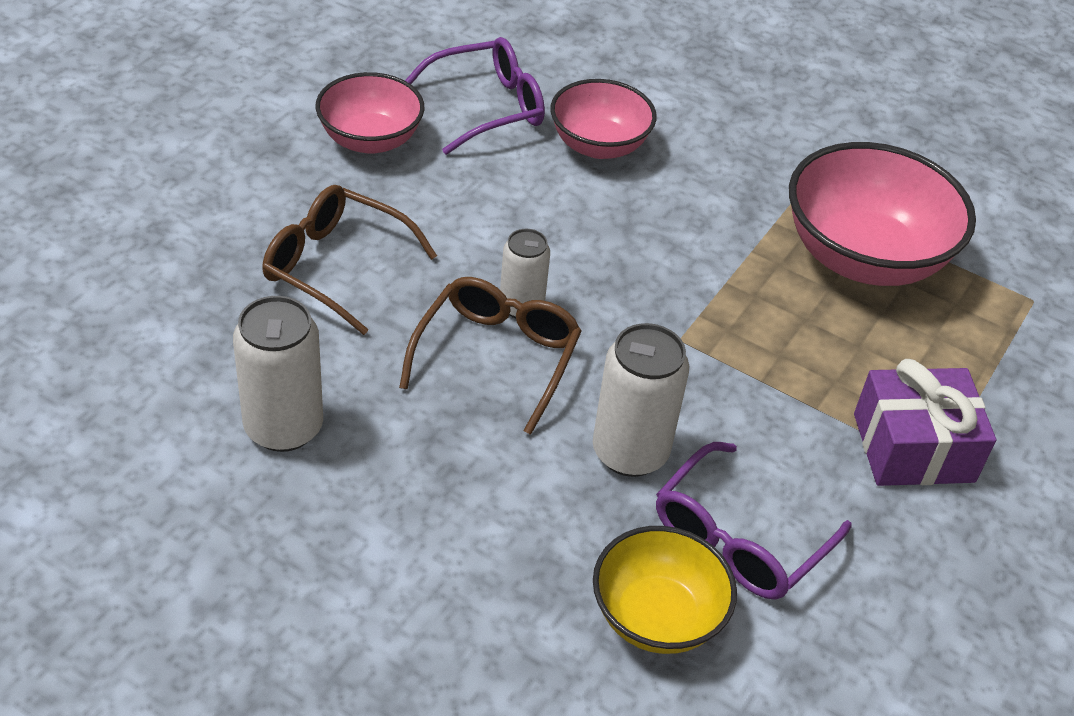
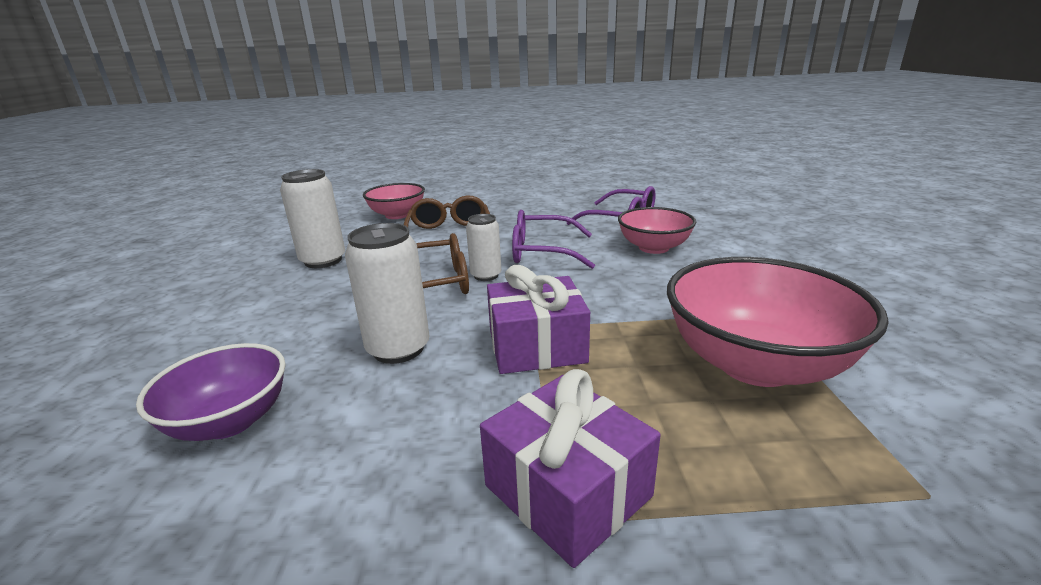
camera: 60 degrees right, 20 degrees down
pink bowl [315,72,425,154] -> pink bowl moved to [363,183,425,219]
yellow bowl [593,526,737,654] -> purple bowl [136,343,286,441]
purple glasses [656,442,852,600] -> purple glasses moved to [512,210,595,269]
none -> purple gift [487,265,590,374]

